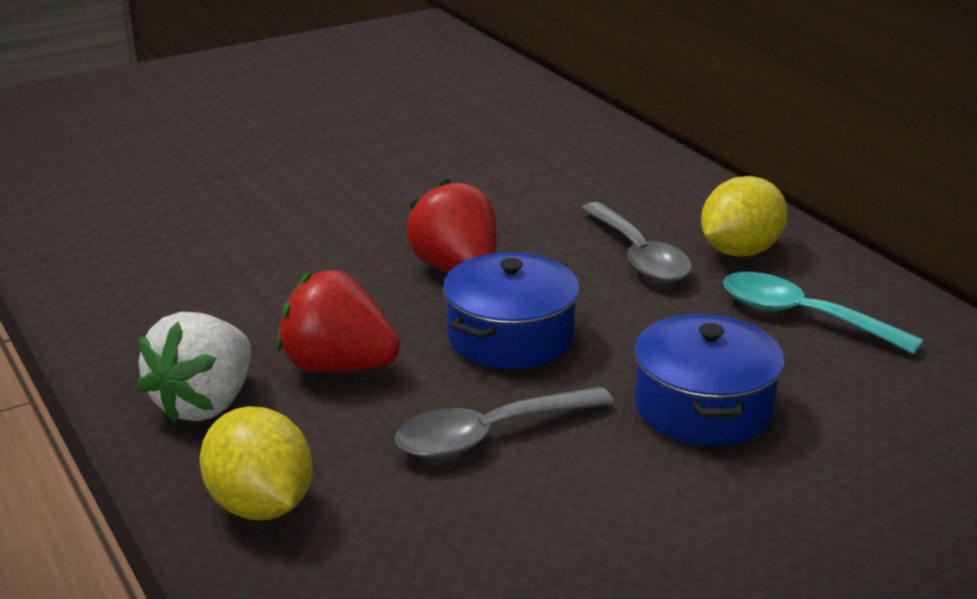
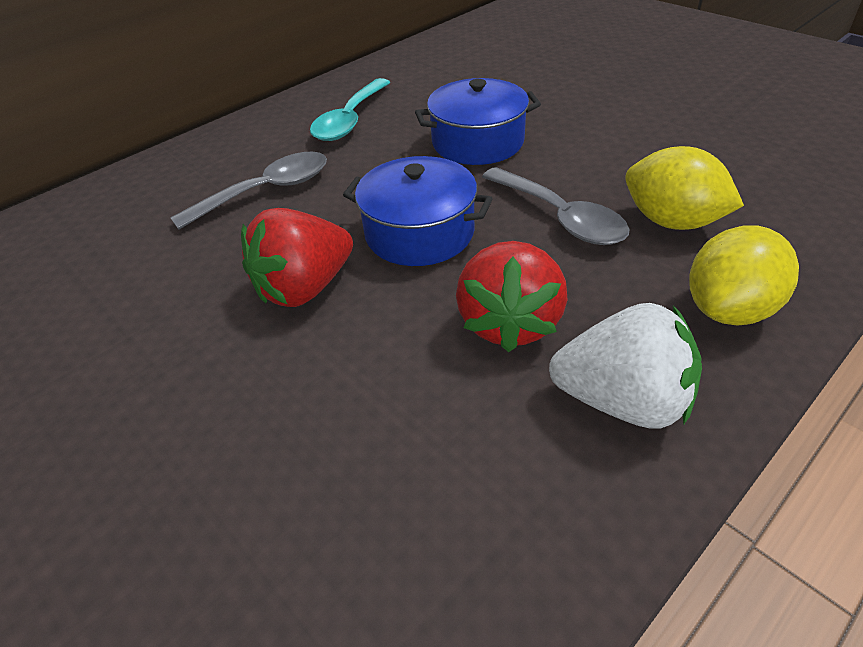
camera: 100 degrees left, 15 degrees up
yellow lemon [701,176,788,257] -> yellow lemon moved to [625,146,744,230]

